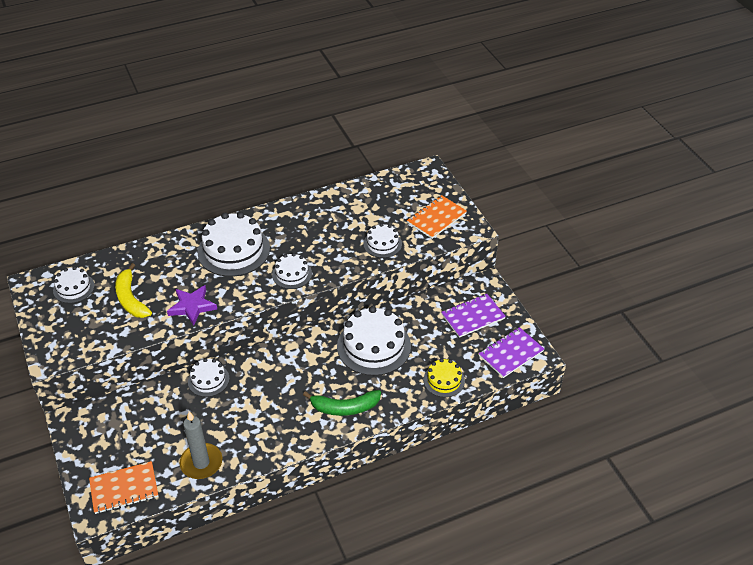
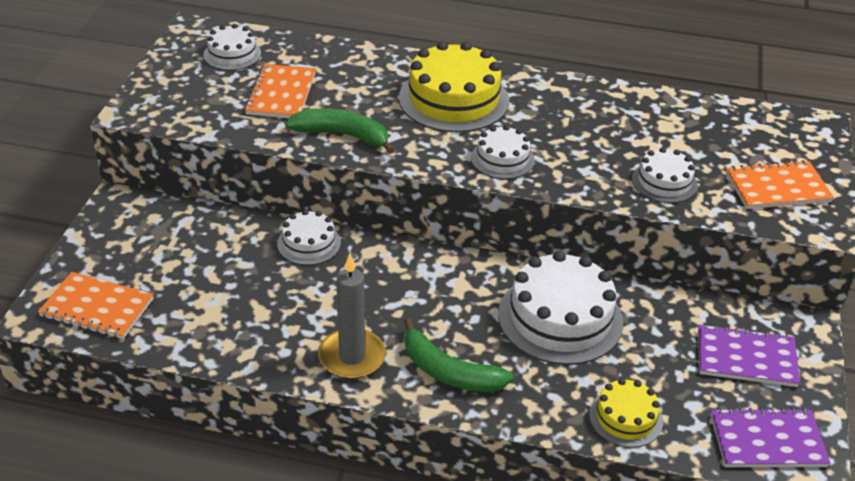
camera: 35 degrees right, 5 degrees down
yellow banana [115,263,152,318] -> orange notebook [244,64,316,118]
purple star [167,285,217,326] -> green banana [285,108,395,154]
grey candle [180,411,222,479] -> grey candle moved to [318,254,386,379]
white cake [198,212,270,277] -> yellow cake [399,41,509,133]

